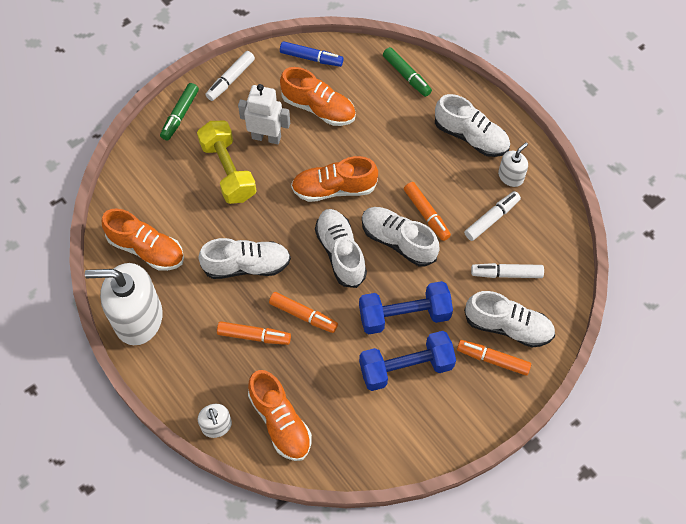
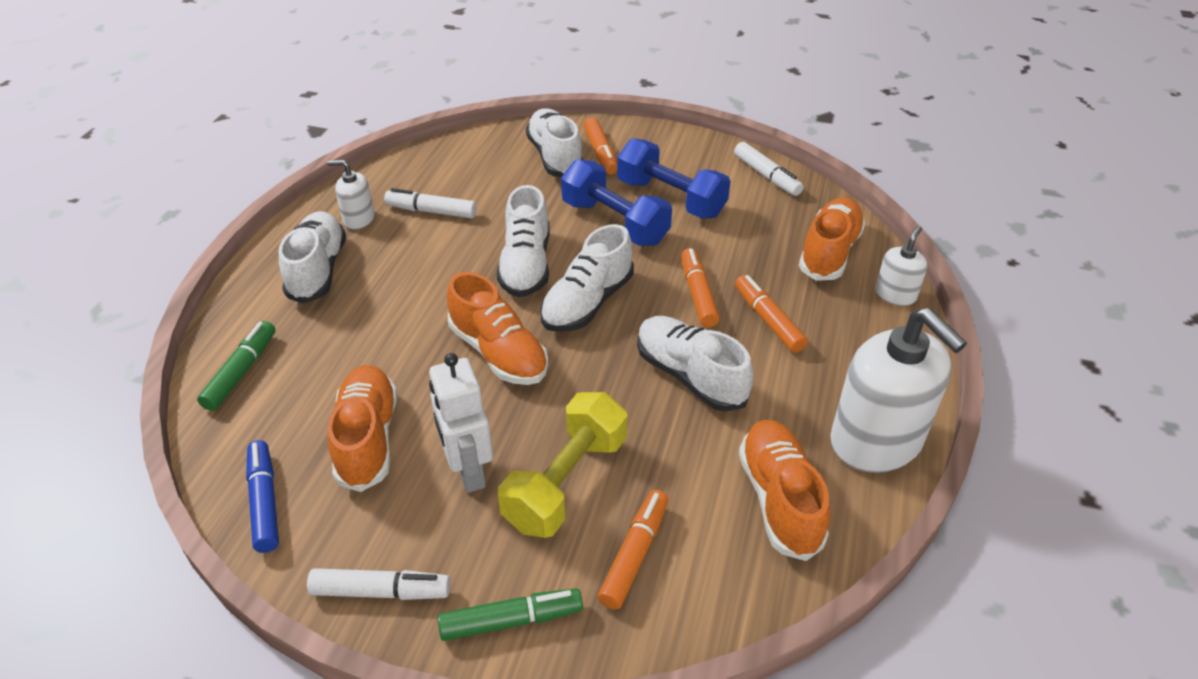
camera: 125 degrees left, 20 degrees down
orange marker [404,182,451,241] -> orange marker moved to [598,490,668,610]
white marker [471,263,544,278] -> white marker moved to [734,142,804,196]

